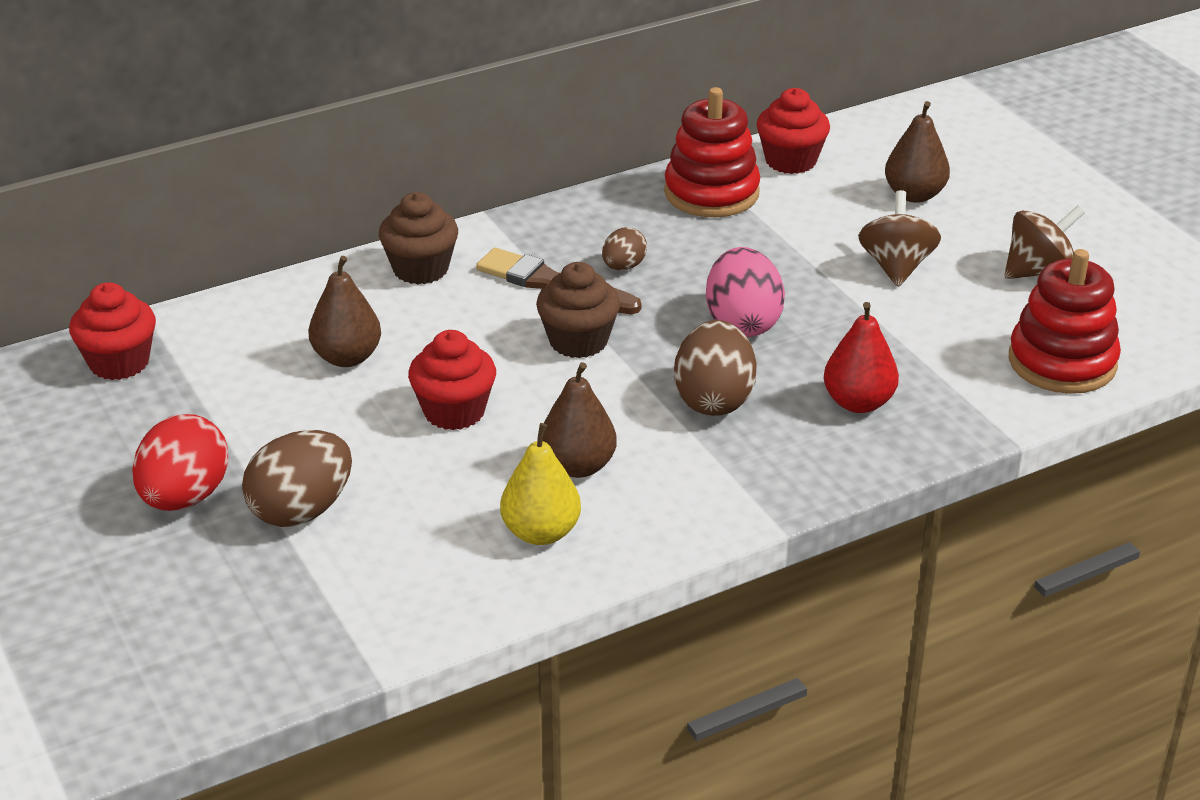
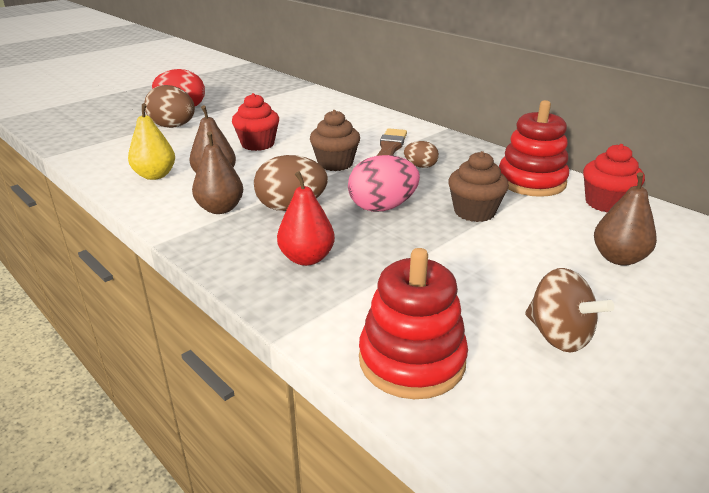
camera: 75 degrees right, 5 degrees down
red cupcake [69,282,156,380] -> none
brown pear [308,256,381,367] -> brown pear moved to [192,131,243,214]
brown cupcake [379,192,458,285] -> brown cupcake moved to [448,151,509,222]
brown spinning top [858,190,941,287] -> none

